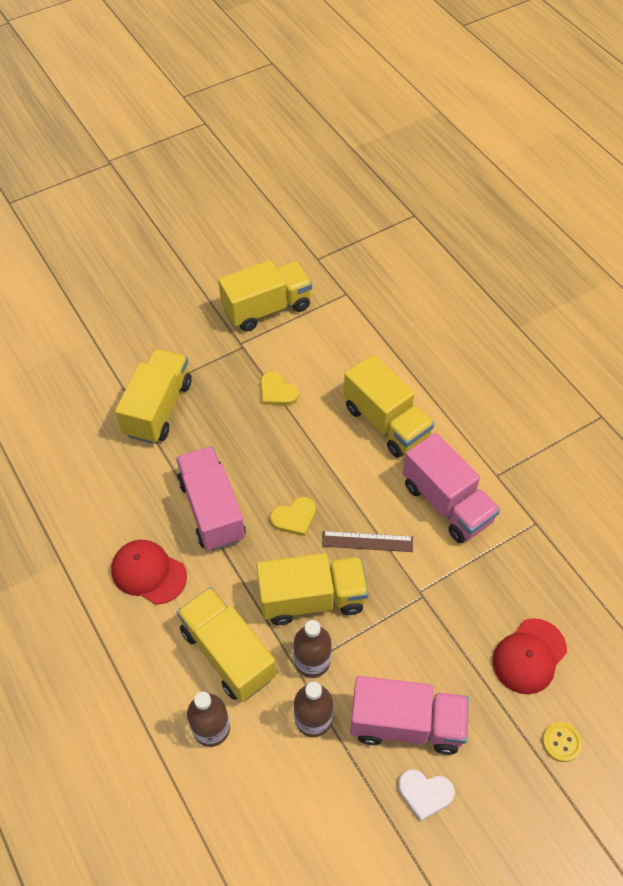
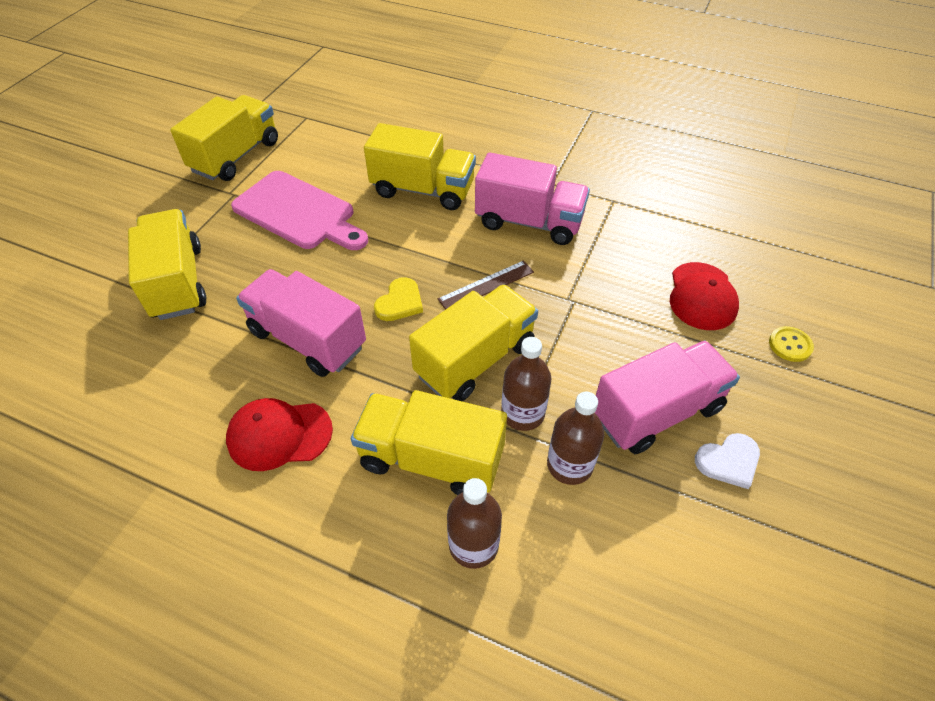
camera: 35 degrees left, 5 degrees down
yellow heart [261,372,299,405] -> pink cutting board [231,171,368,250]

